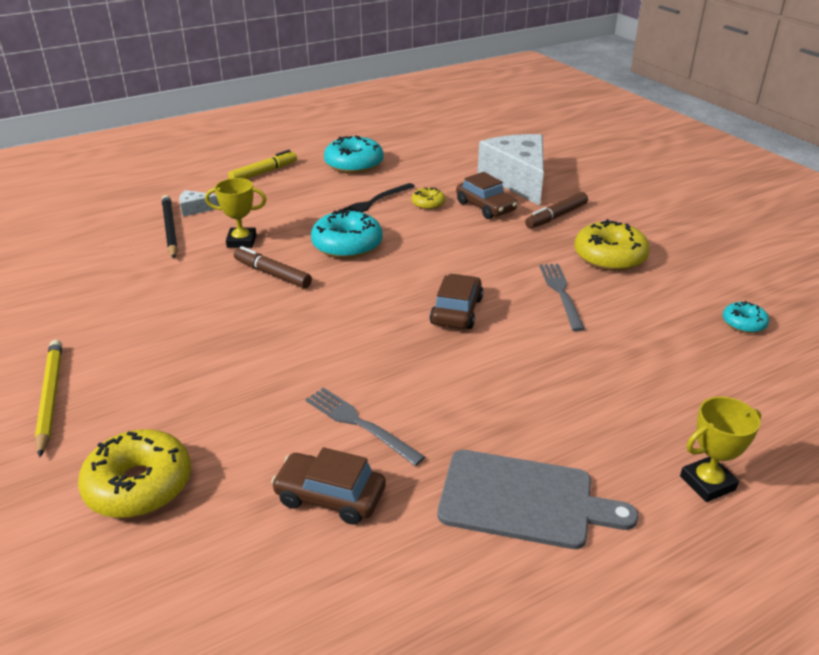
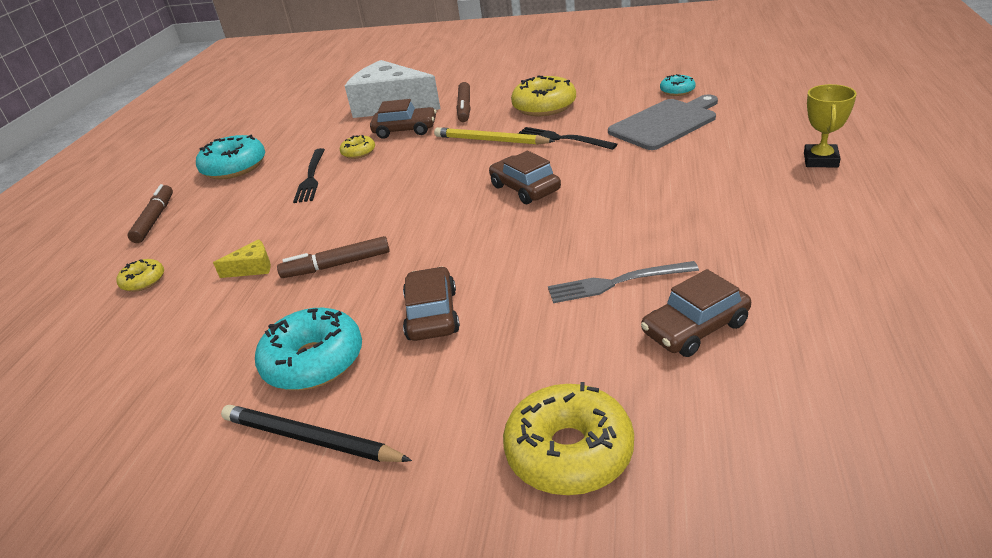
camera: 45 degrees left, 0 degrees up
yellow pencil [35,340,62,457] -> yellow pencil moved to [434,127,555,145]
black pencil [162,195,178,259] -> black pencil moved to [221,405,412,462]
white cheese [179,190,220,217] -> yellow donut [116,259,164,292]
yellow trophy [205,178,267,248] -> yellow cheese [213,239,271,278]
yellow marker [228,150,297,179] -> brown marker [127,184,173,243]
turquoise donut [311,209,383,259] -> turquoise donut moved to [255,308,362,390]
grey cutting board [437,450,639,549] -> grey cutting board moved to [608,95,718,150]
grey fork [539,264,585,331] -> black fork [517,127,617,150]
none -> brown car [403,267,460,341]

